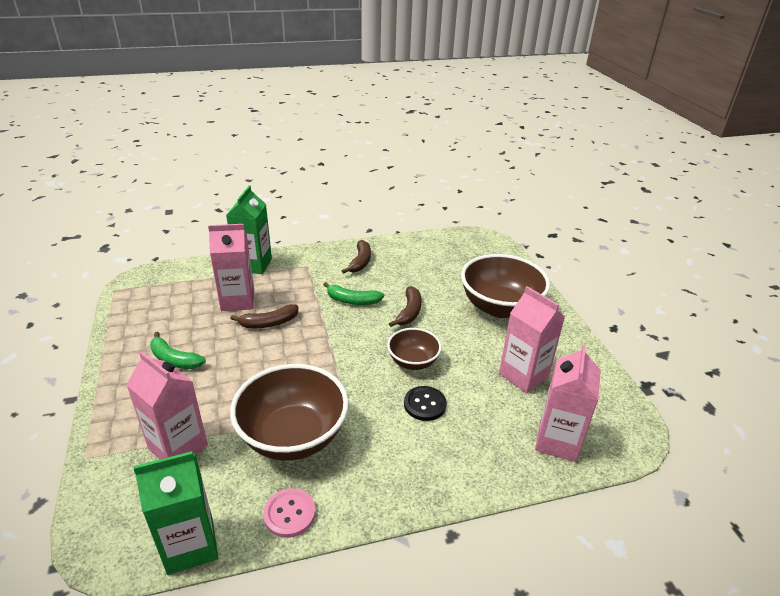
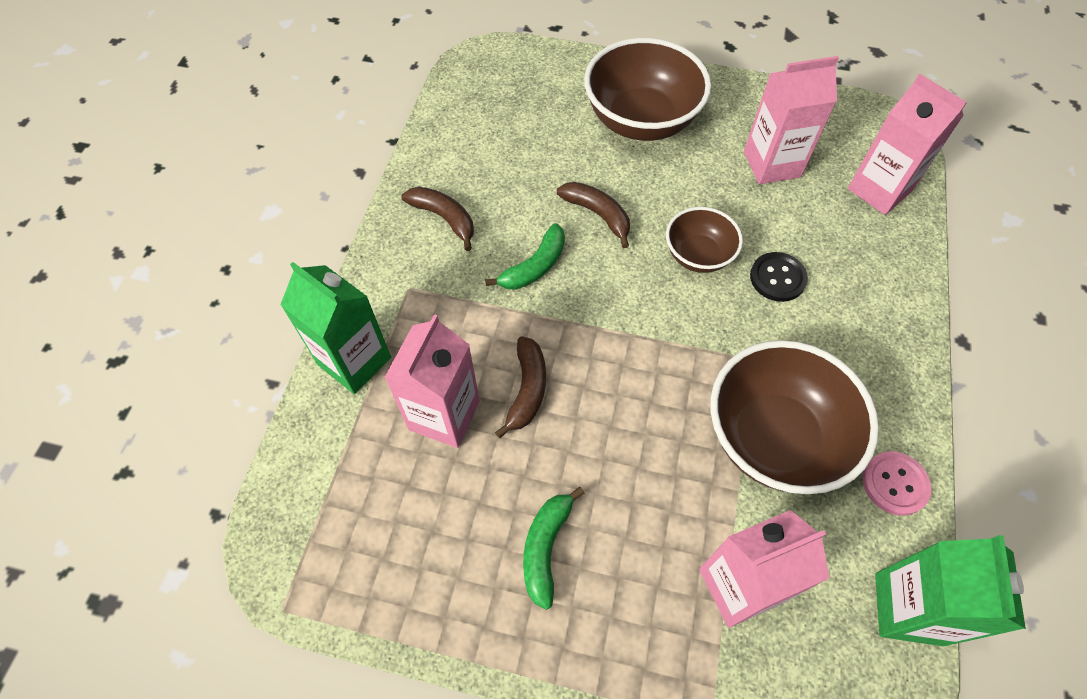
camera: 60 degrees left, 25 degrees up
green banana [150,332,206,369] -> green banana turned 135 degrees clockwise [523,487,585,610]

